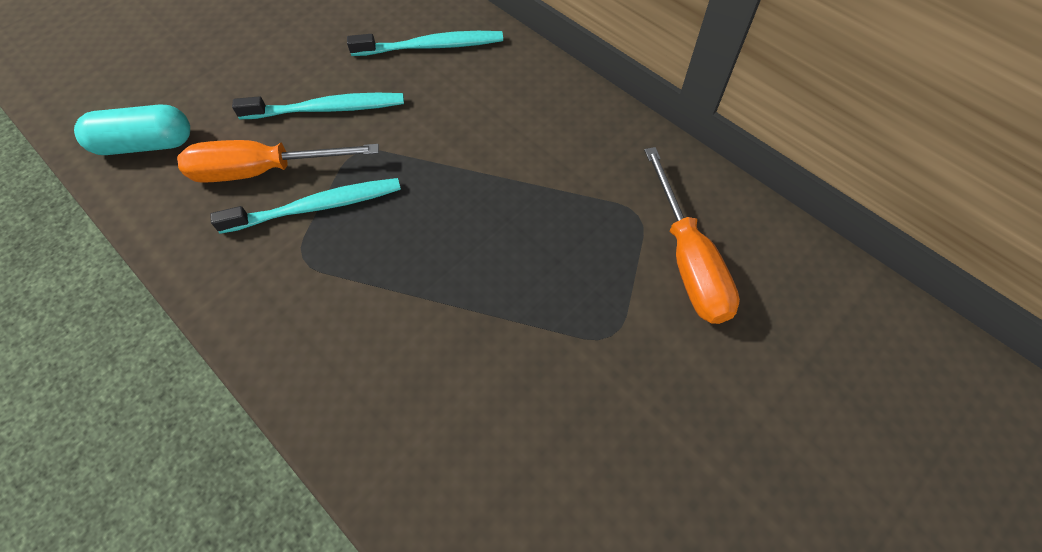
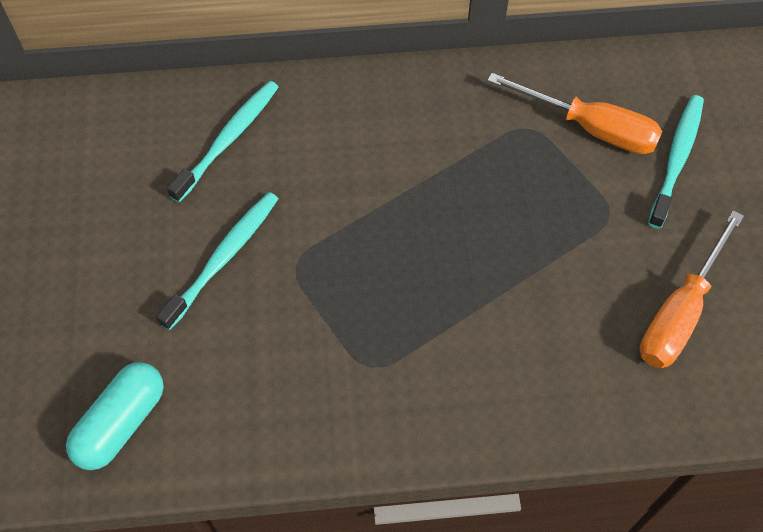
camera: 50 degrees left, 0 degrees up
orange screwdriver [177,140,379,183] -> orange screwdriver moved to [640,210,744,369]
turquoise toothbrush [210,178,401,234] -> turquoise toothbrush moved to [648,95,704,229]

